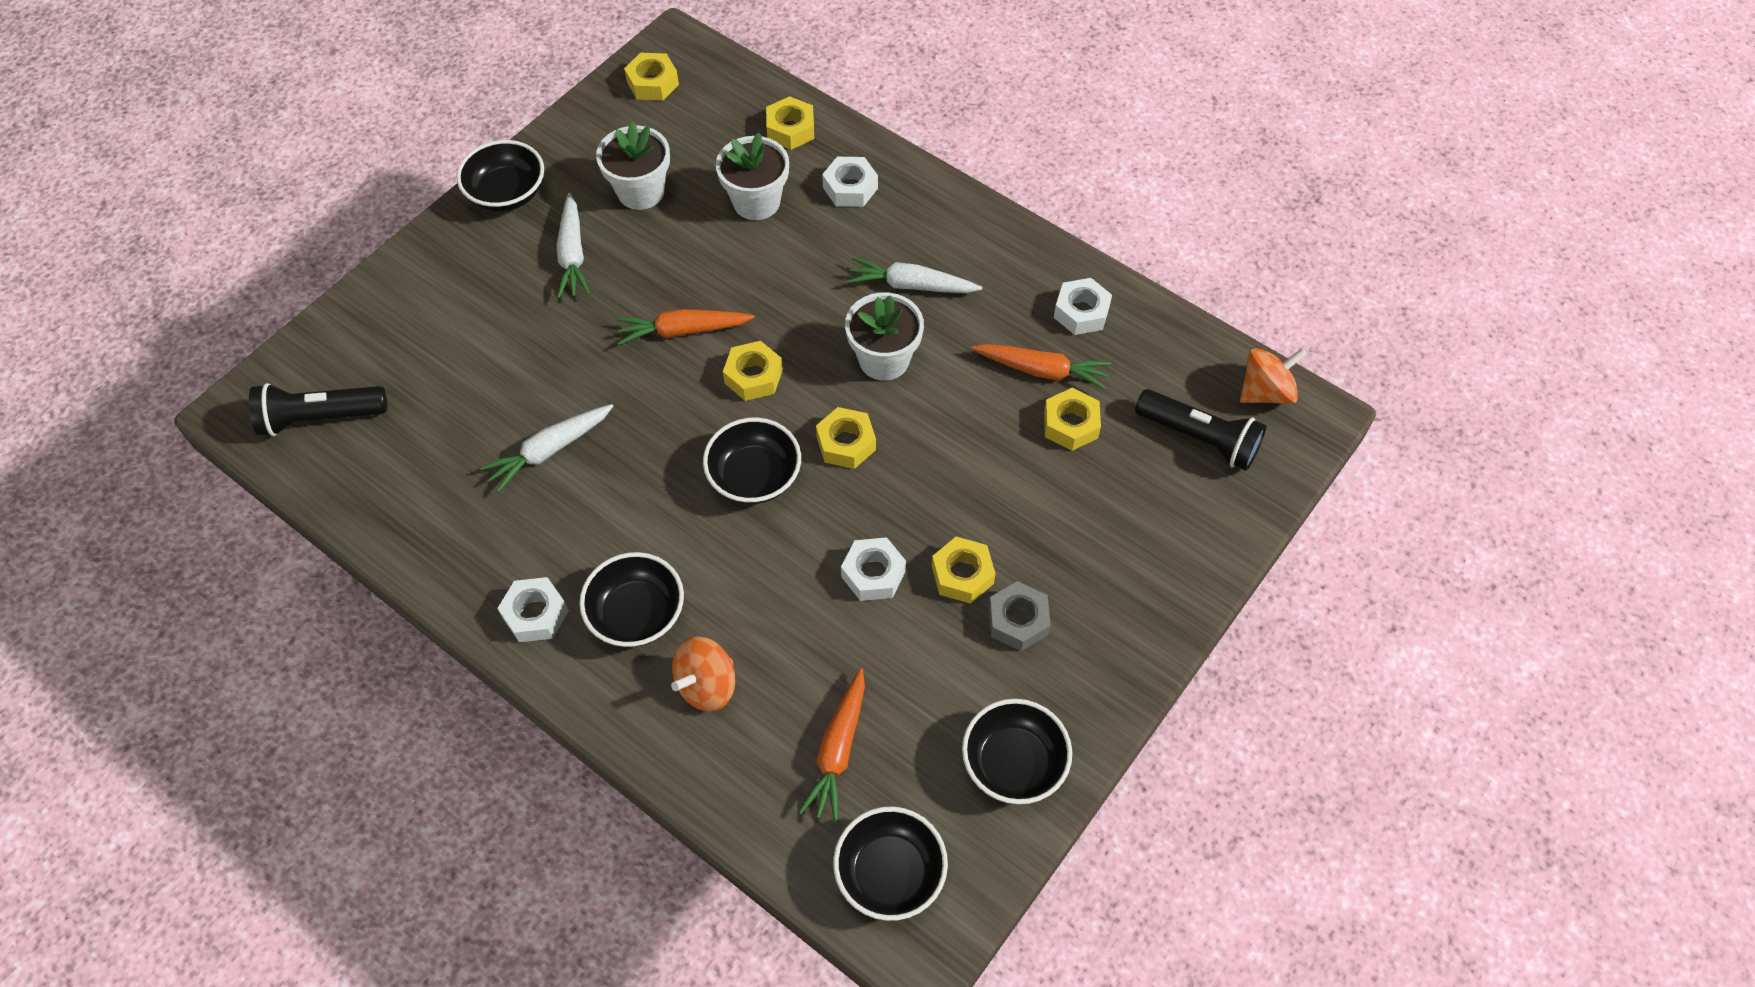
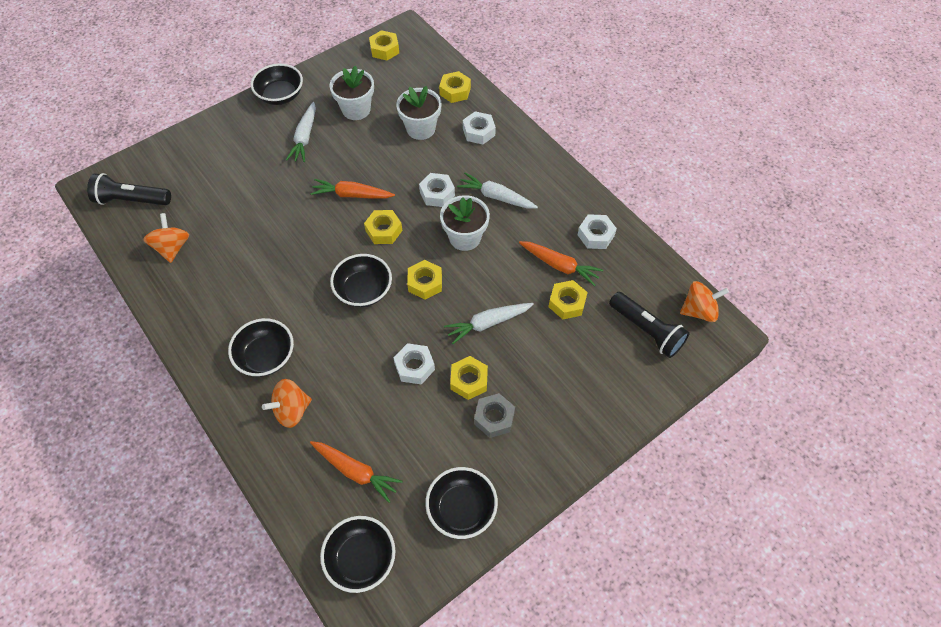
camera: 15 degrees right, 0 degrees up
white carrot [480,404,613,492] -> white carrot moved to [444,303,534,344]
white nut [497,577,569,642] -> white nut moved to [419,173,455,207]
orange carrot [799,668,865,823] -> orange carrot turned 90 degrees counterclockwise [310,441,403,503]
none -> orange spinning top [143,213,189,263]

